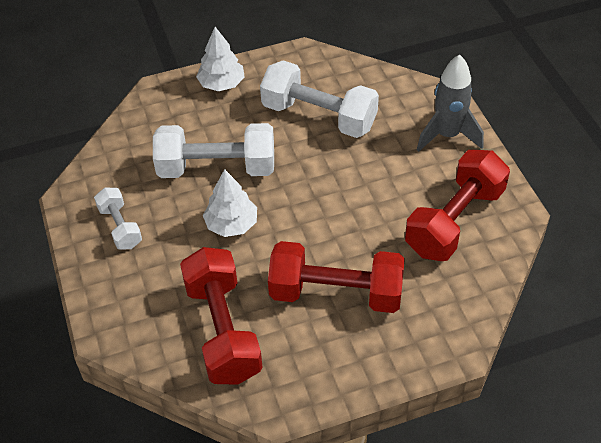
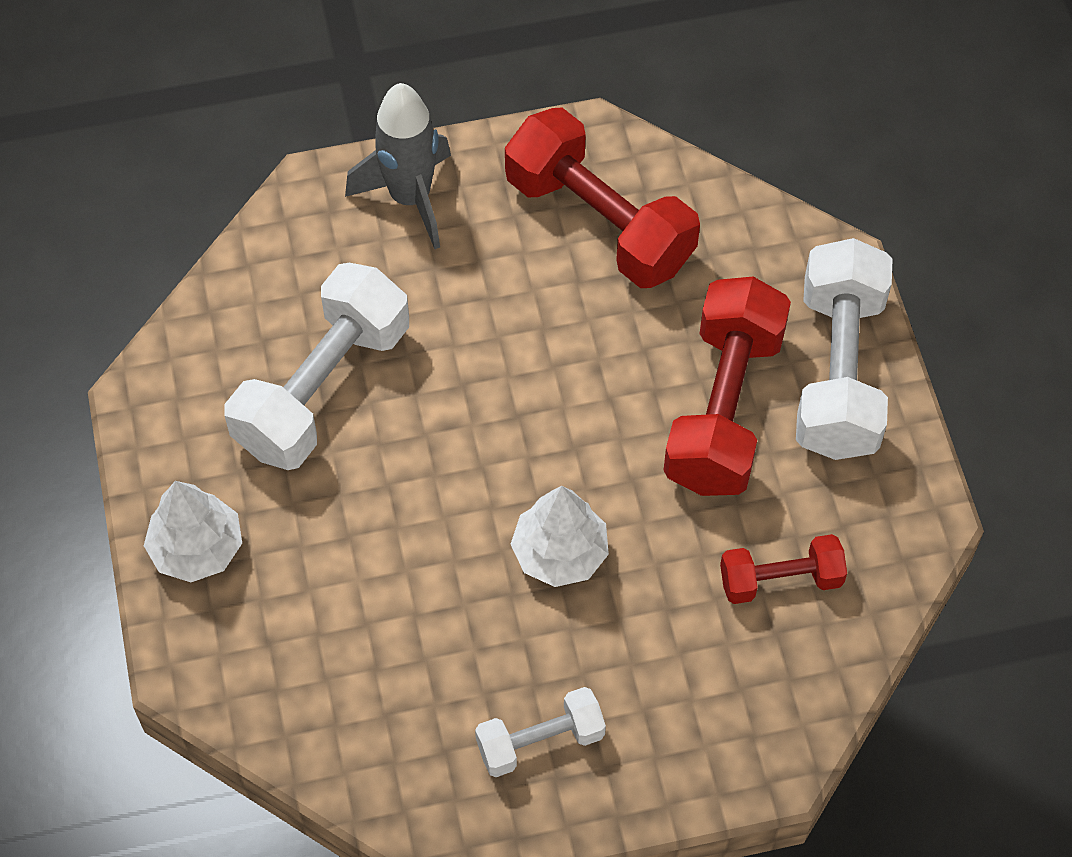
camera: 85 degrees left, 10 degrees up
white dumbbell [153,123,274,178] -> white dumbbell moved to [796,238,893,460]
red dumbbell [180,247,263,385] -> red dumbbell [720,534,847,604], size x0.54

